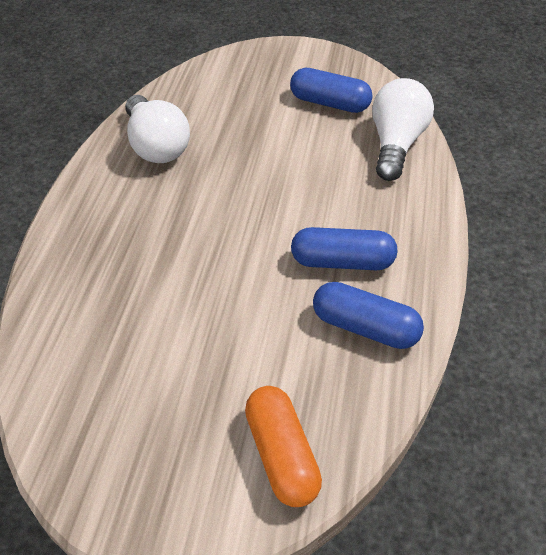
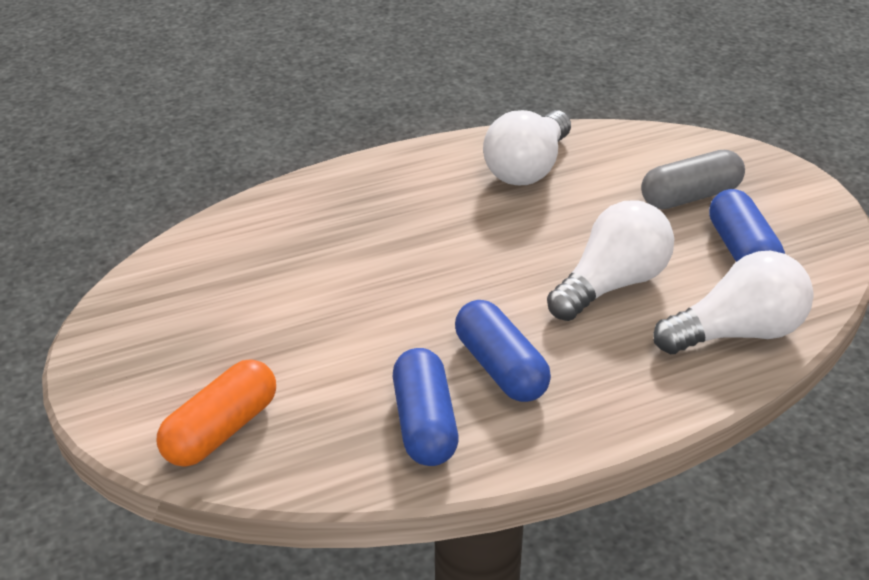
camera: 55 degrees right, 10 degrees down
none -> white light bulb [547,200,674,321]
none -> grey capsule [641,150,745,209]

